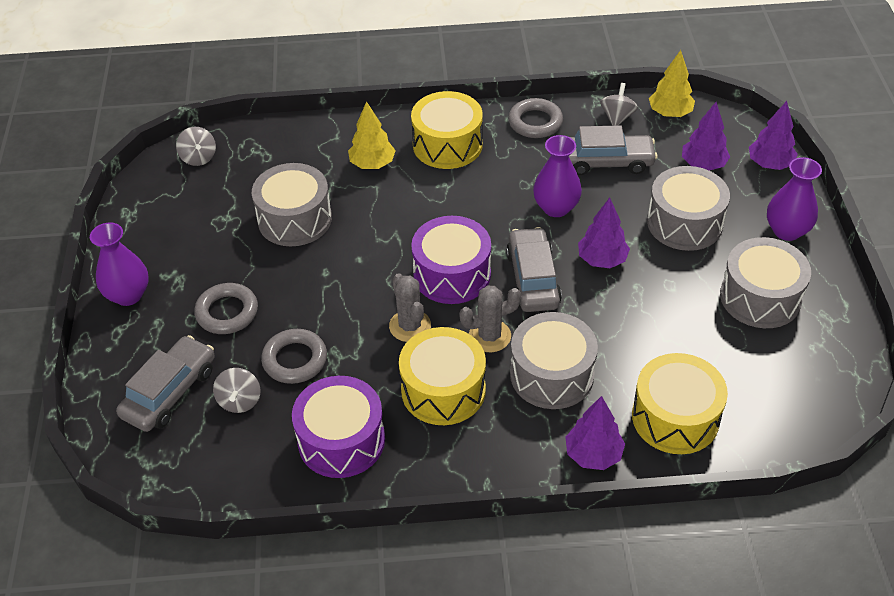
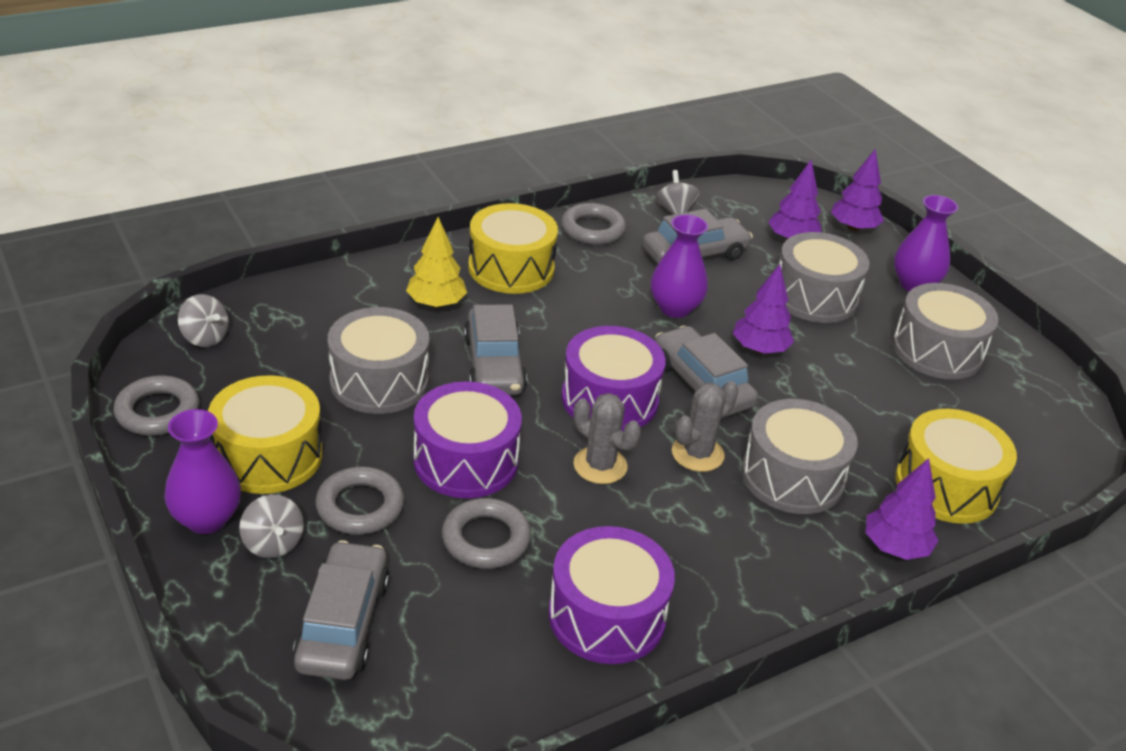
camera: 30 degrees left, 10 degrees down
grey spinning top [213,368,260,413] -> grey spinning top moved to [239,494,304,558]
yellow drum [399,327,486,425] -> yellow drum moved to [208,375,322,494]
yellow tree [649,50,695,117] -> none
none -> grey ring [113,375,199,436]
none -> purple drum [413,381,522,498]
none -> grey car [464,304,527,395]

